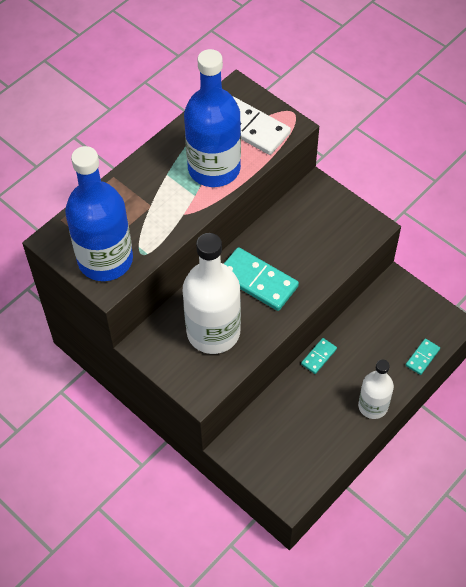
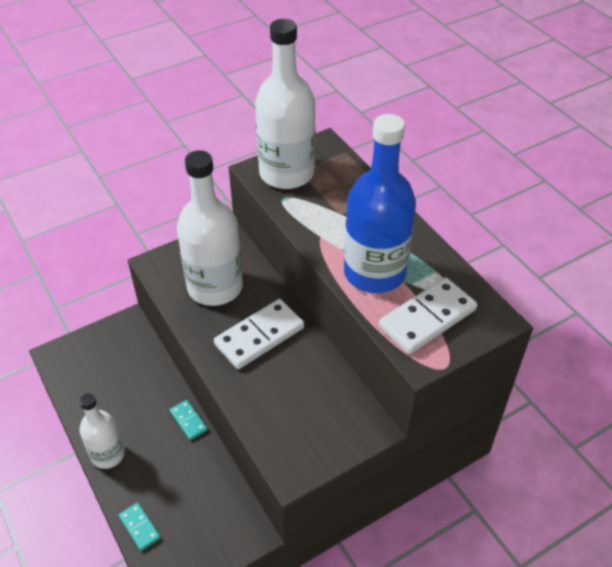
camera: 105 degrees right, 10 degrees down
blue bottle [65,146,133,281] -> white bottle [255,19,316,189]
turquoise domino [224,247,299,311] -> white domino [214,299,304,369]

